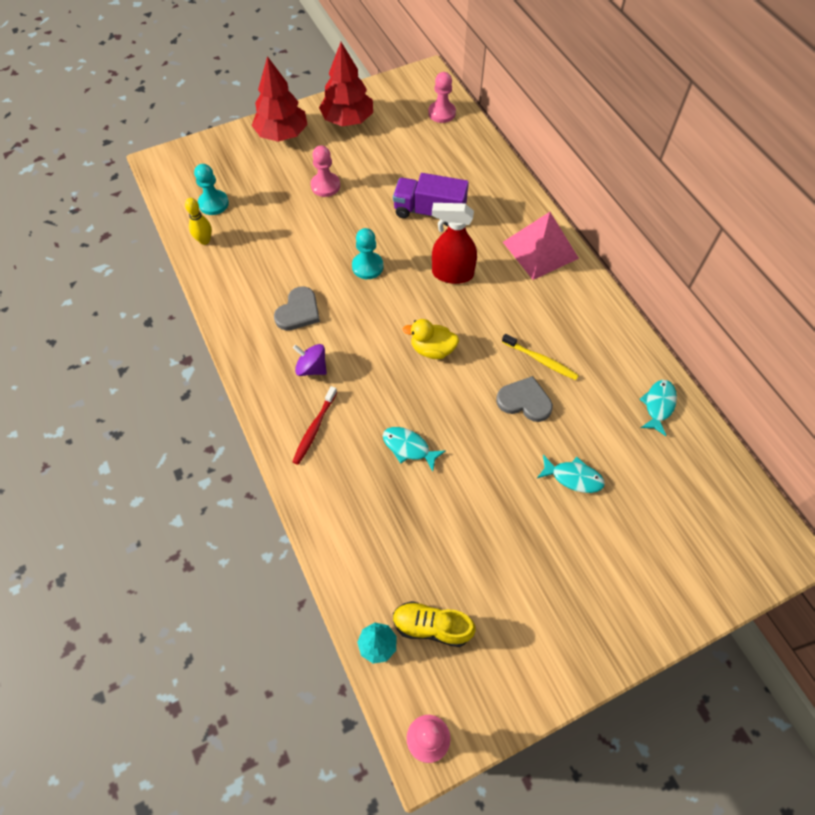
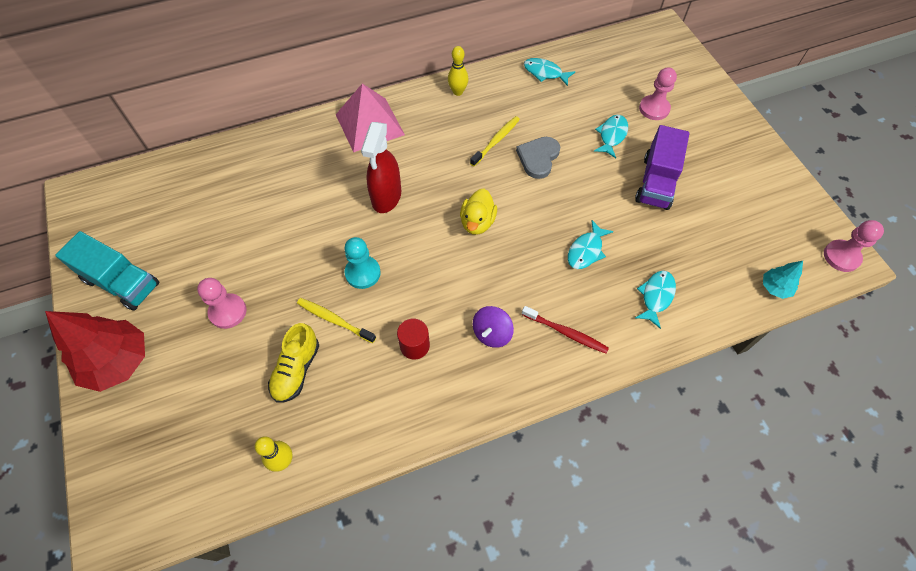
camera: 85 degrees left, 0 degrees up
turquoise pawn [194,164,229,215] -> none
grey heart [274,286,320,330] -> red cylinder [397,319,430,359]
red tree [319,42,373,126] -> turquoise truck [55,231,159,311]
purple truck [393,173,469,226] -> purple truck moved to [635,125,689,210]
yellow shoe [393,601,476,647] -> yellow shoe moved to [268,323,319,403]
pink pawn [428,72,456,123] -> pink pawn moved to [639,68,677,120]
none -> yellow toothbrush [297,298,376,343]
none -> yellow bowling pin [448,46,469,96]
none -> turquoise fish [635,271,676,329]

